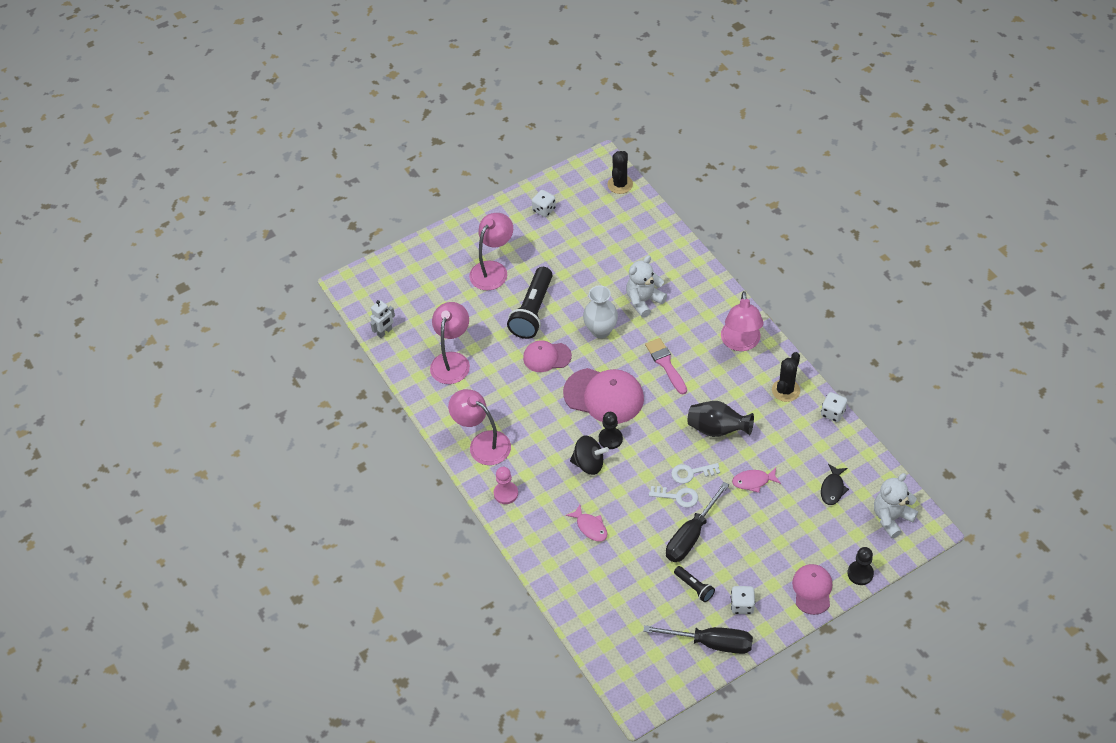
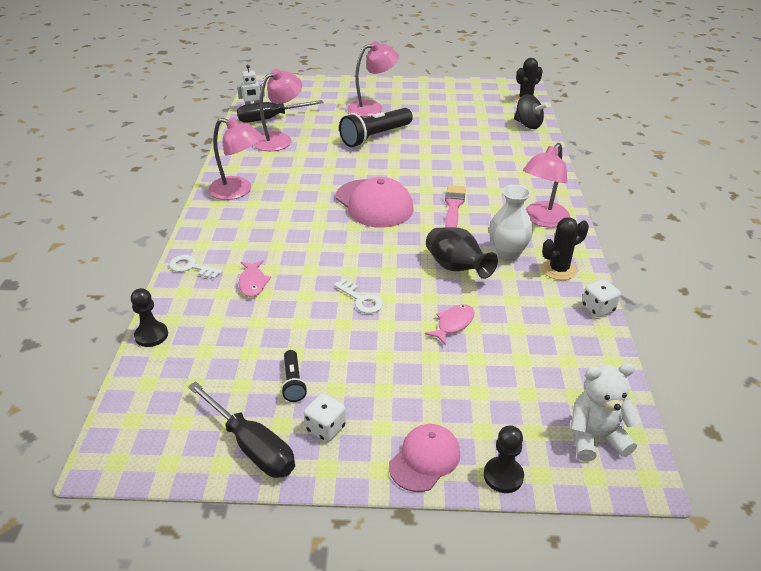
camera: 30 degrees right, 15 degrees down
pink lamp [448,389,511,465] -> pink lamp turned 135 degrees clockwise [208,118,262,200]
pink pawn [494,467,518,504] -> none
pink cap [523,340,572,372] -> none
white dice [532,190,556,217] -> none
black spinning top [570,436,609,475] -> black spinning top moved to [514,94,548,129]
white vase [583,285,618,338] -> white vase moved to [489,185,533,261]
black pawn [599,412,623,449] -> black pawn moved to [131,288,168,347]
white teddy bear [626,256,667,318] -> none
black screwdriver [666,482,729,562] -> black screwdriver moved to [237,100,324,123]
white key [671,463,720,484] -> white key moved to [169,255,223,279]
pink fish [732,468,781,493] -> pink fish turned 105 degrees clockwise [425,304,474,345]
black fish [821,464,849,505] -> none

